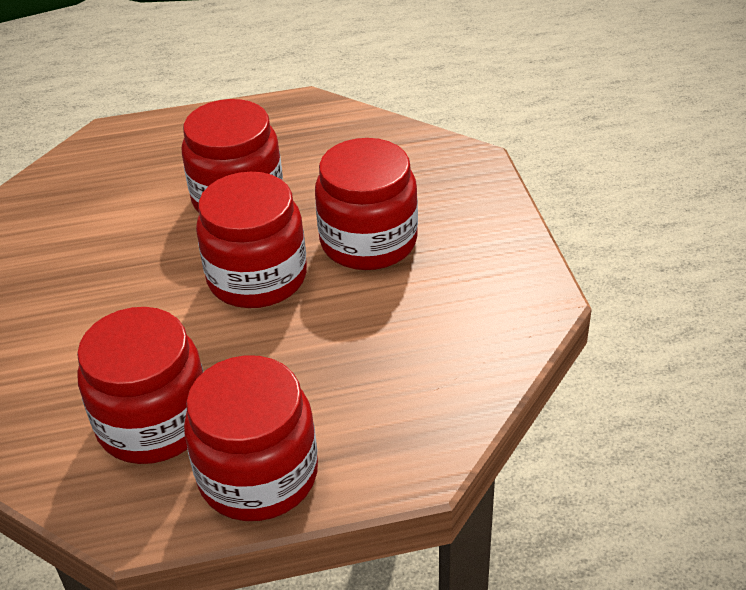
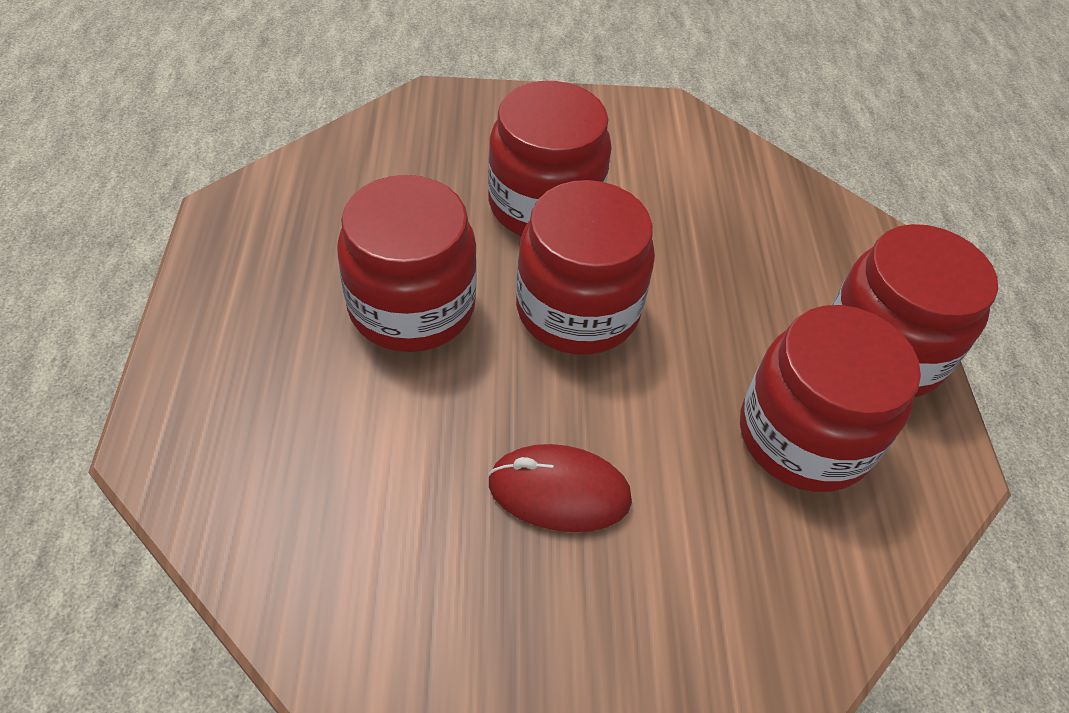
camera: 85 degrees left, 10 degrees up
none -> red mouse [488,444,632,532]

